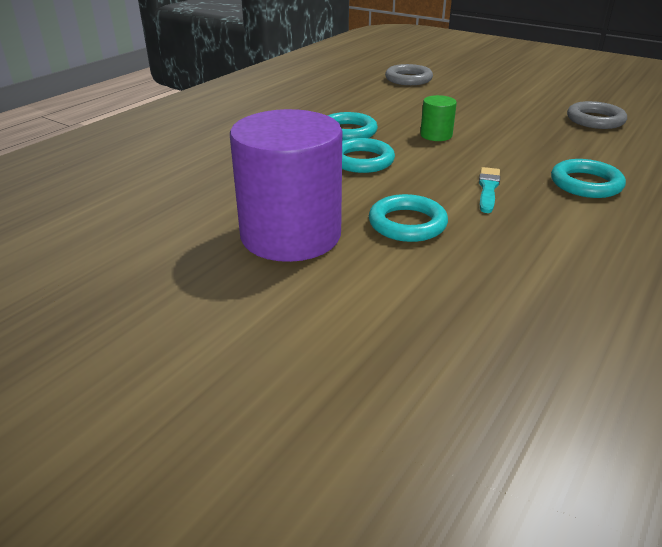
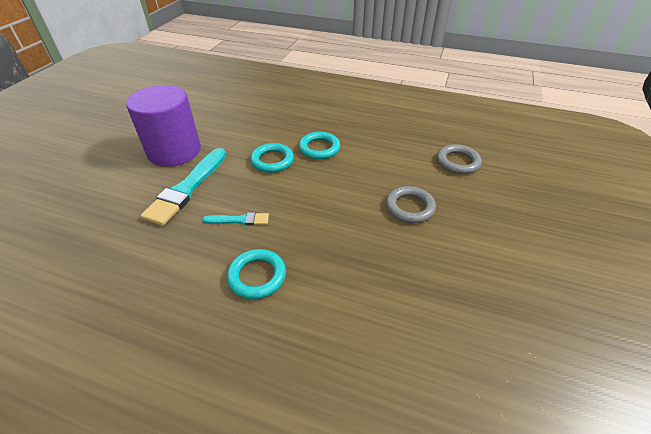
camera: 75 degrees right, 10 degrees up
turquoise ring [369,194,448,242] -> turquoise brush [140,148,226,226]
green cylinder [420,95,457,141] -> none
grey ring [567,101,627,129] -> grey ring moved to [386,186,436,223]

